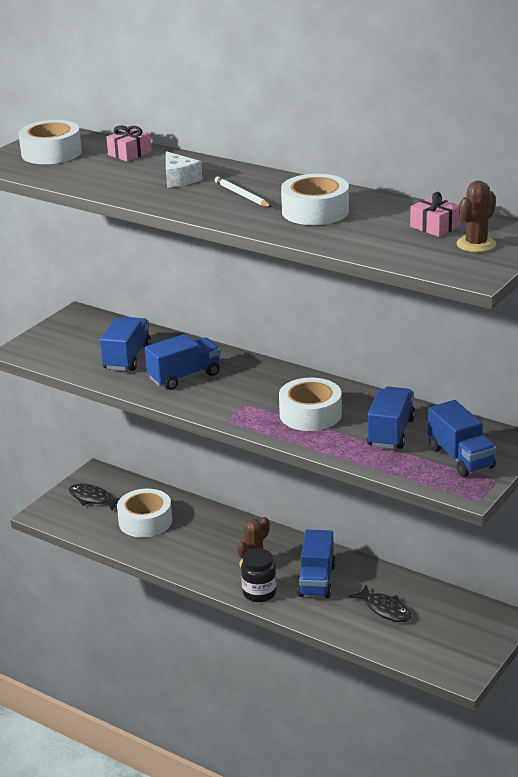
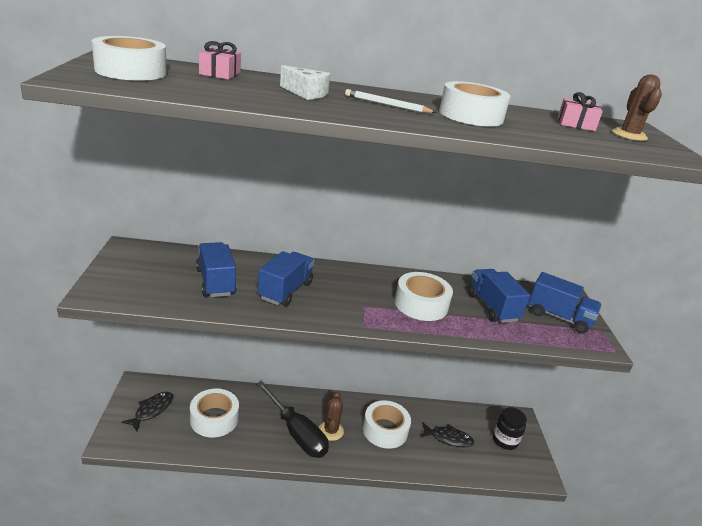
camera: 40 degrees left, 0 degrees up
black fish [69,484,120,510] -> black fish turned 120 degrees clockwise [121,392,173,431]
black jar [241,548,277,602] -> black jar moved to [493,407,527,450]
blue truck [297,530,336,598] -> white tape [363,400,411,449]
none -> black screwdriver [256,381,329,458]

